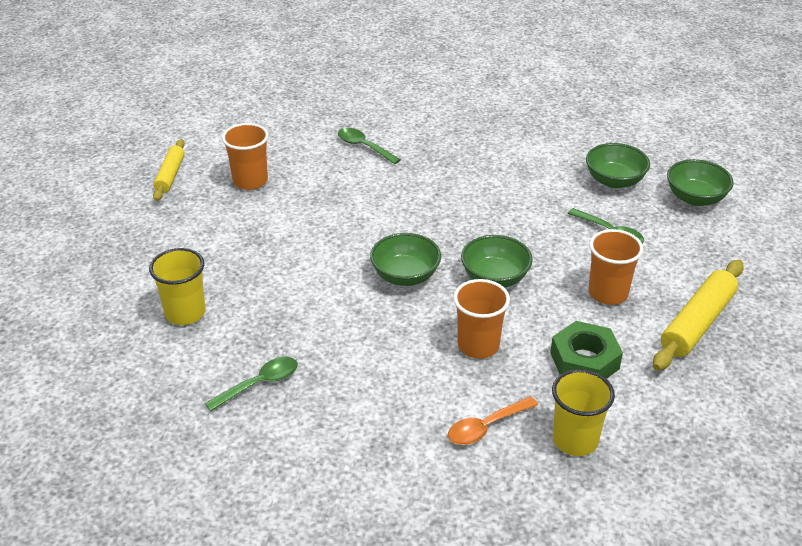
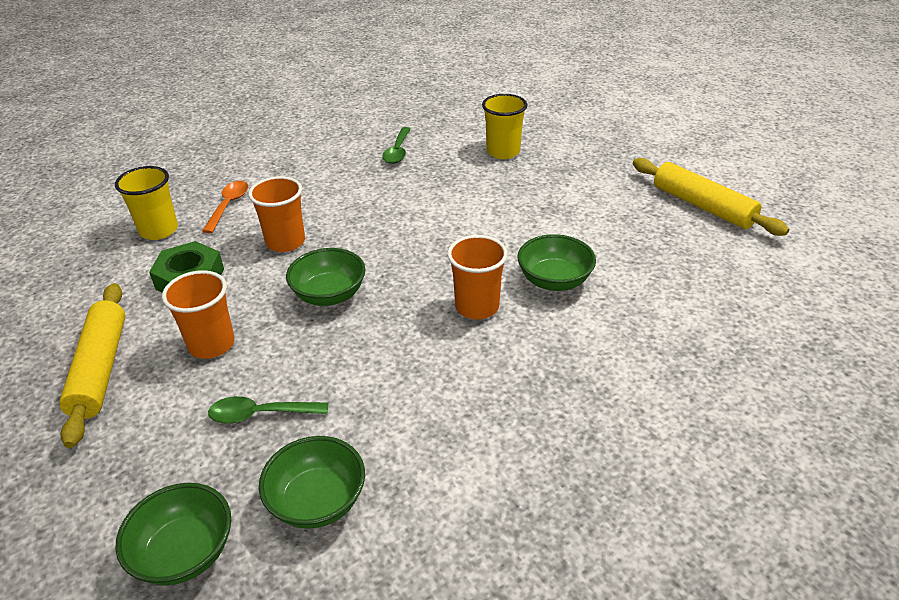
camera: 135 degrees right, 0 degrees up
yellow rolling pin [153,139,185,201] -> yellow rolling pin [633,158,789,236], size x1.59
orange cup [222,123,269,190] -> orange cup moved to [447,235,508,319]
green spoon [338,128,401,164] -> none
green bowl [370,233,441,286] -> green bowl moved to [517,234,596,291]

